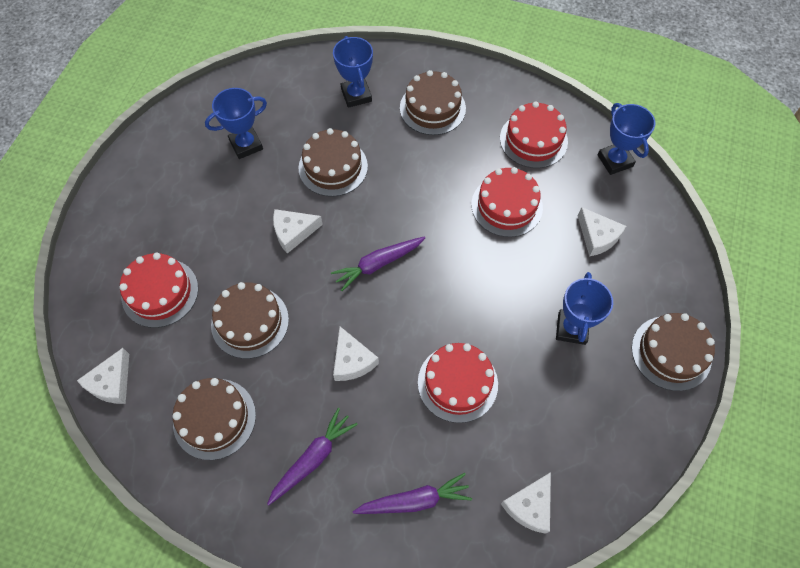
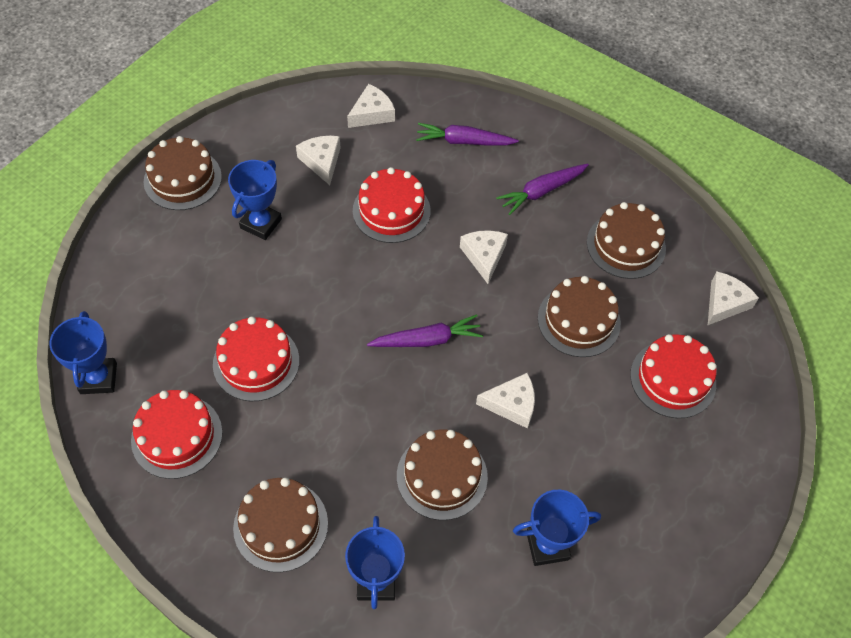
camera: 165 degrees left, 5 degrees down
white cheese [578,207,626,256] -> white cheese moved to [296,136,341,185]

